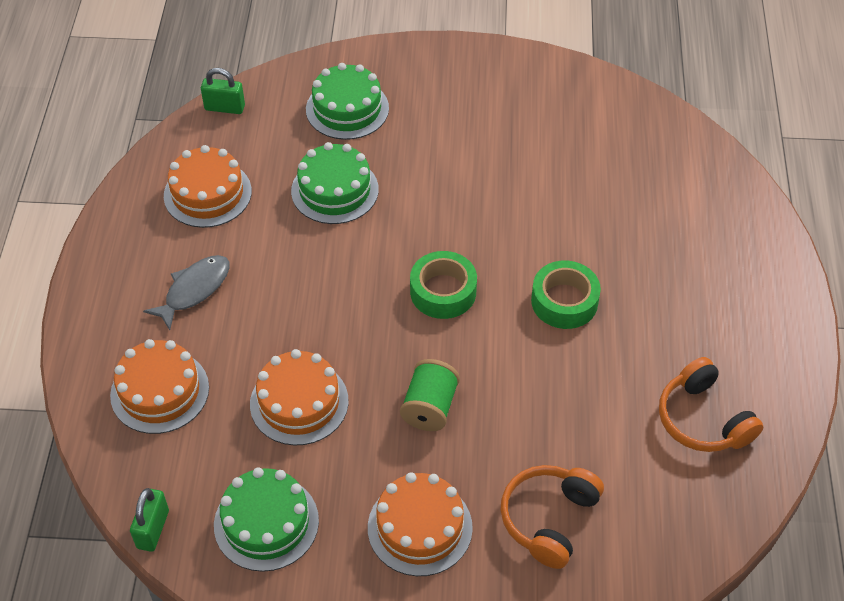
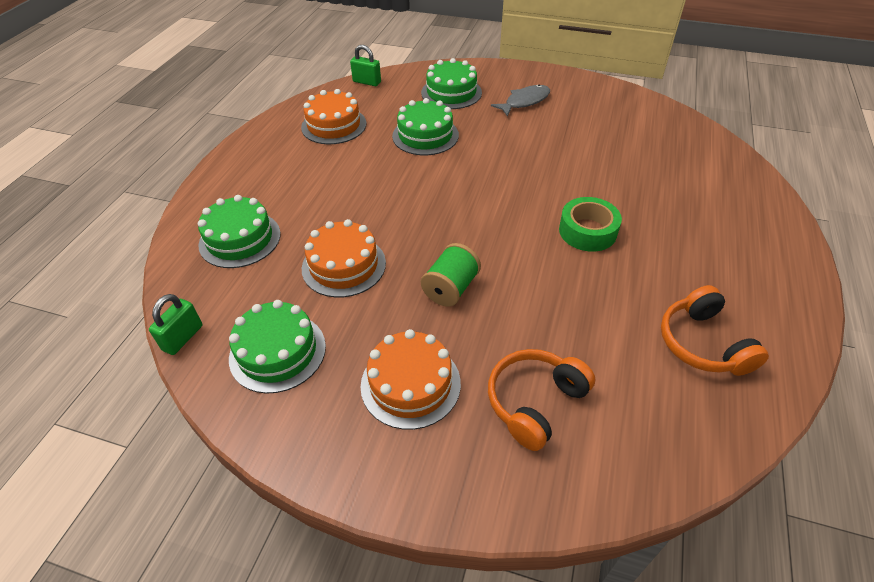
camera: 15 degrees right, 5 degrees down
orange cake [110,339,209,434] -> green cake [198,195,281,268]
grey fish [143,255,230,330] -> grey fish moved to [491,84,550,117]
green tape [410,251,477,319] -> none

